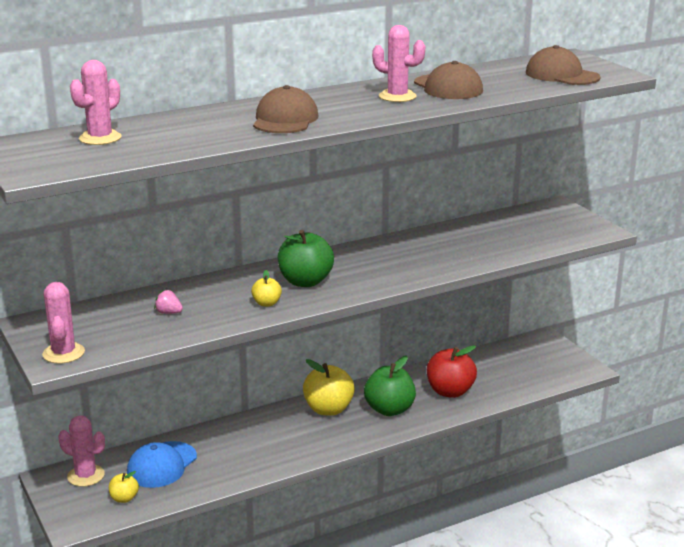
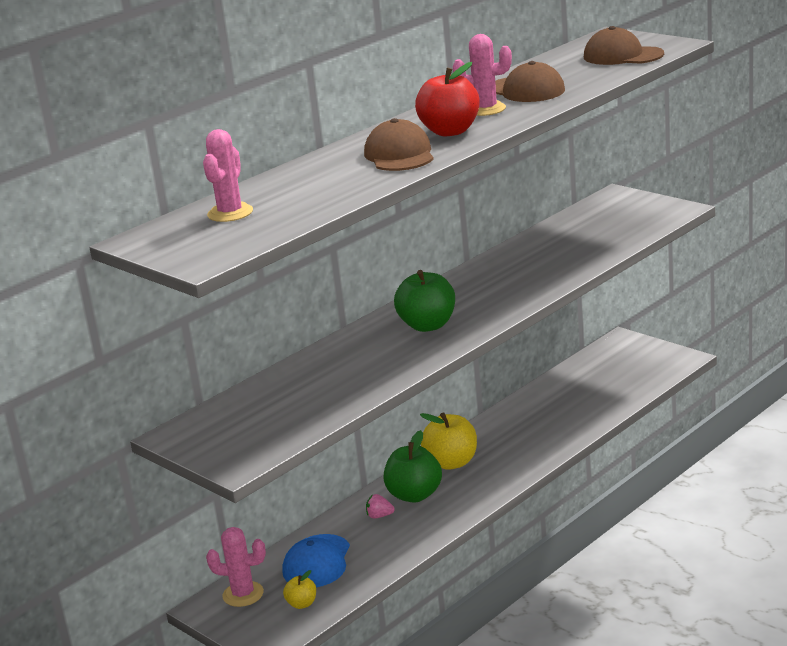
camera: 15 degrees left, 0 degrees up
pink cactus [42,282,85,364] -> none
pink strawberry [154,290,183,314] -> pink strawberry moved to [366,494,395,518]
yellow apple [251,270,282,307] -> none
green apple [364,355,416,416] -> green apple moved to [384,430,442,502]
red apple [427,345,477,398] -> red apple moved to [415,62,480,136]

